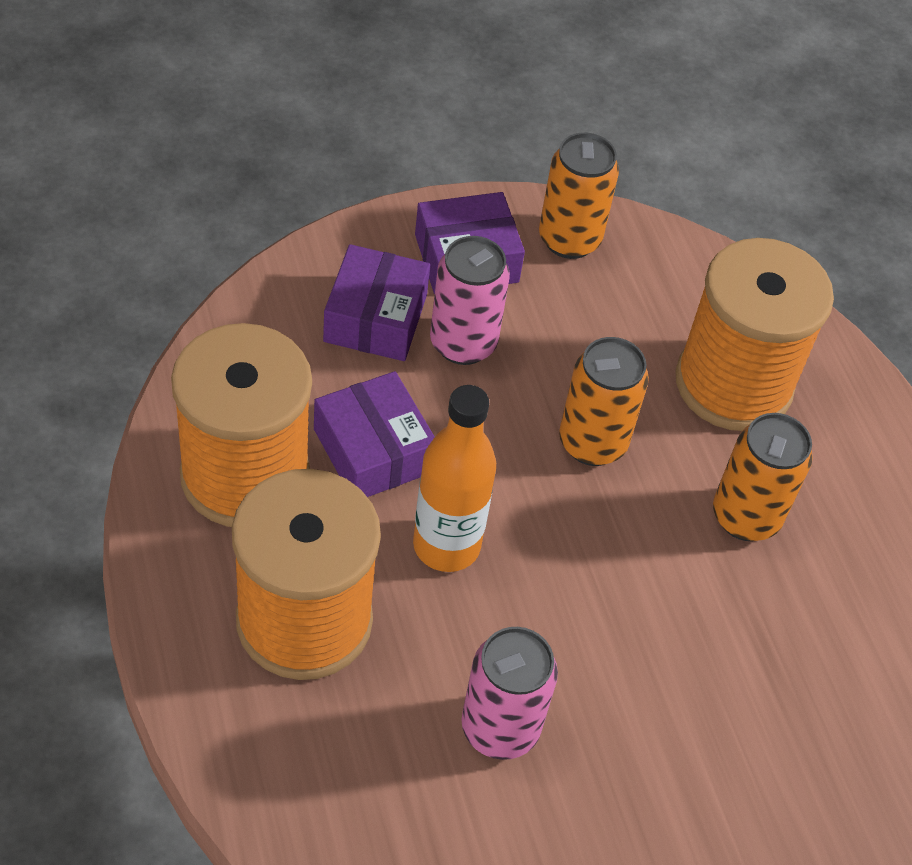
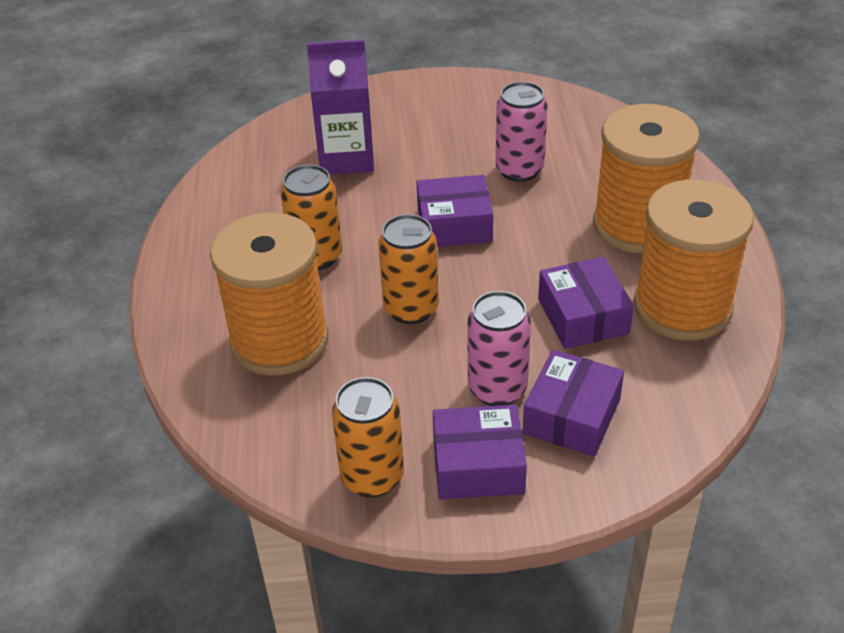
camera: 160 degrees left, 10 degrees down
orange bottle [413,385,496,572] -> none
none -> purple carton [307,39,374,175]
none -> purple box [417,175,493,247]

